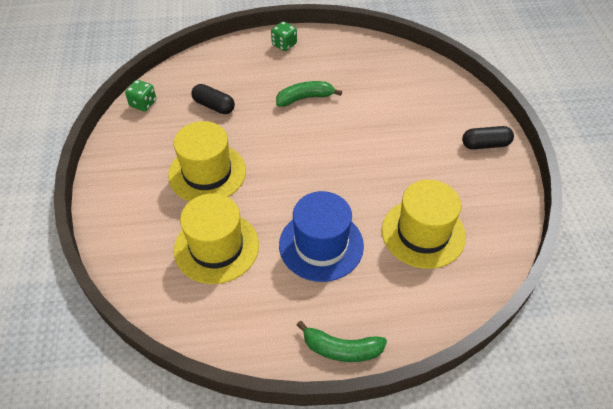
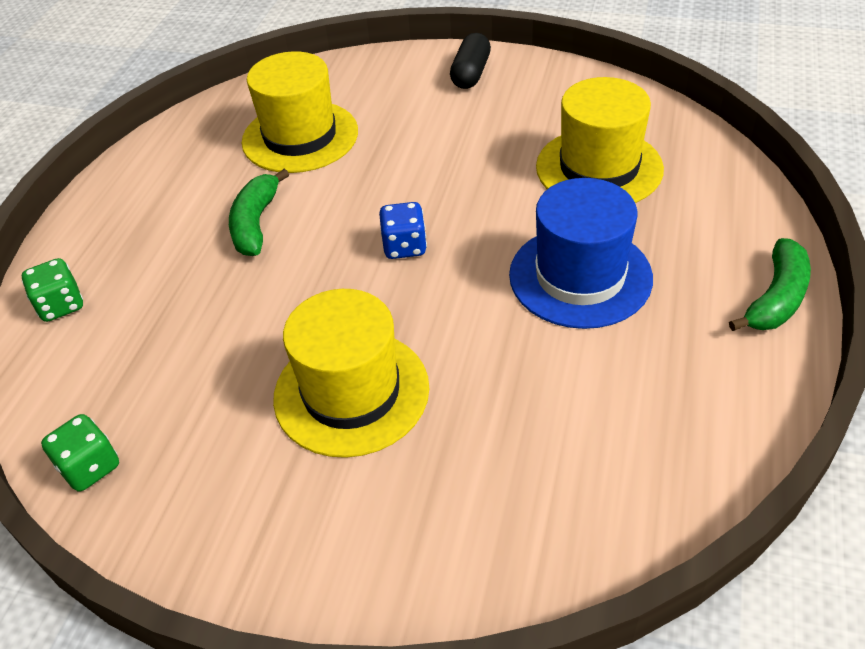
camera: 65 degrees left, 5 degrees down
yellow hat [174,193,259,284] -> yellow hat moved to [242,51,358,173]
black capsule [191,84,235,114] -> none
green dice [271,21,297,51] -> green dice moved to [22,258,83,322]
none -> blue dice [379,202,427,259]

